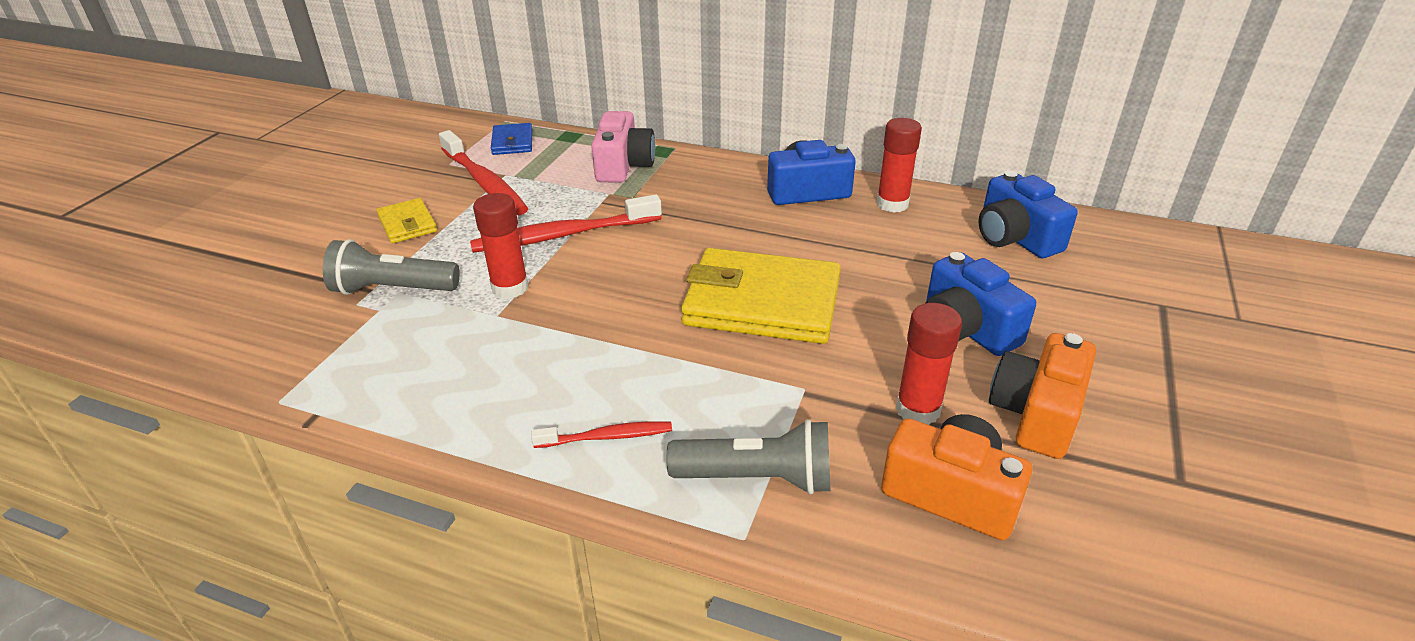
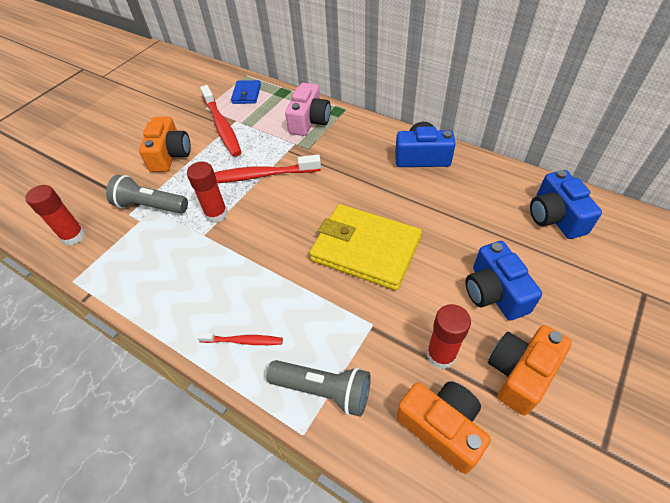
camera: 15 degrees right, 15 degrees up
yellow wallet [377,198,437,243] -> orange camera [139,116,191,172]
red glue stick [876,118,922,212] -> red glue stick moved to [25,185,86,245]

